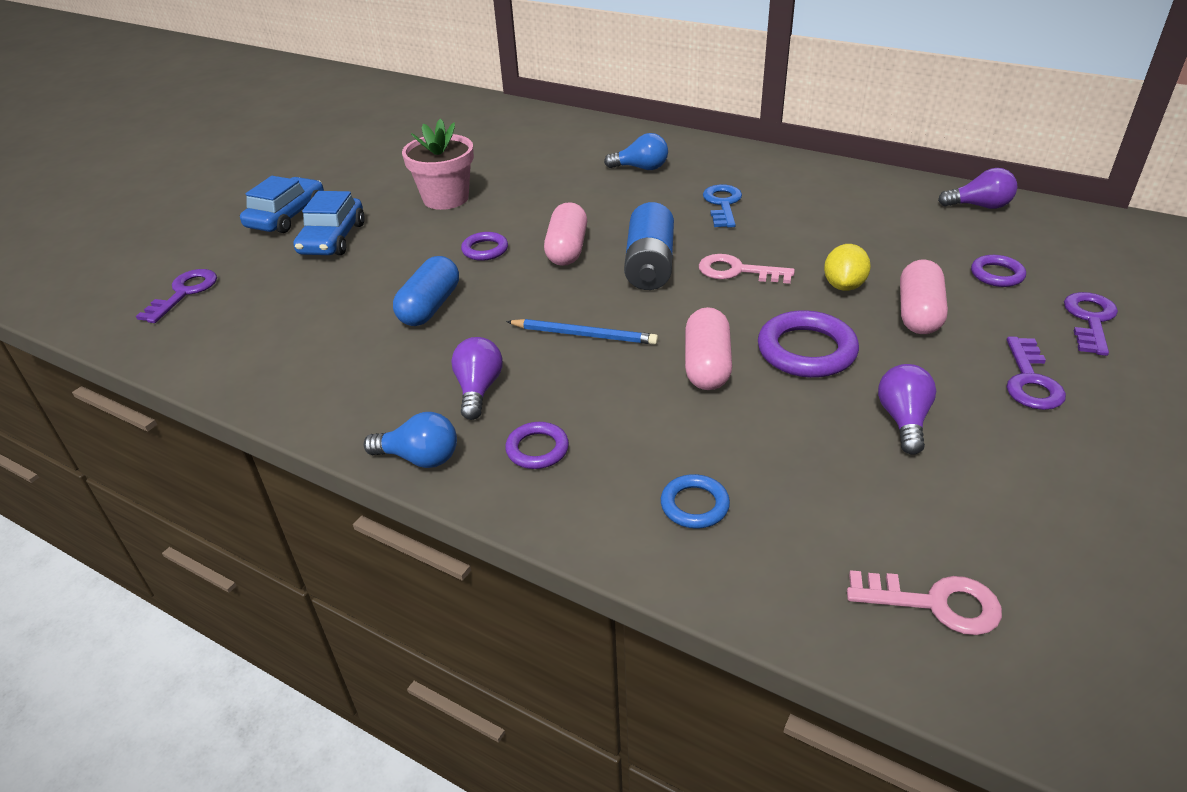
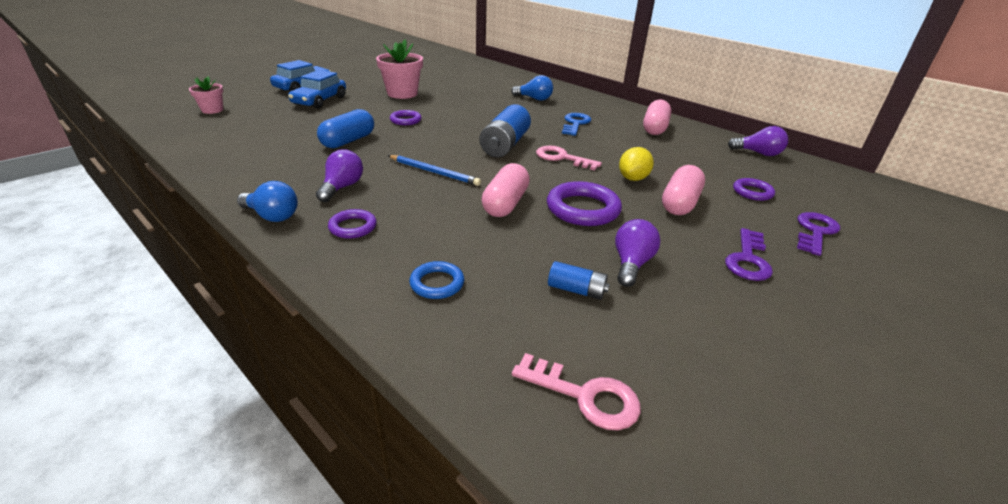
camera: 10 degrees right, 5 degrees down
purple key [136,269,217,323] -> pink flower pot [189,77,223,114]
pink capsule [544,202,587,266] -> pink capsule moved to [643,100,671,135]
none -> blue battery [548,261,610,300]

